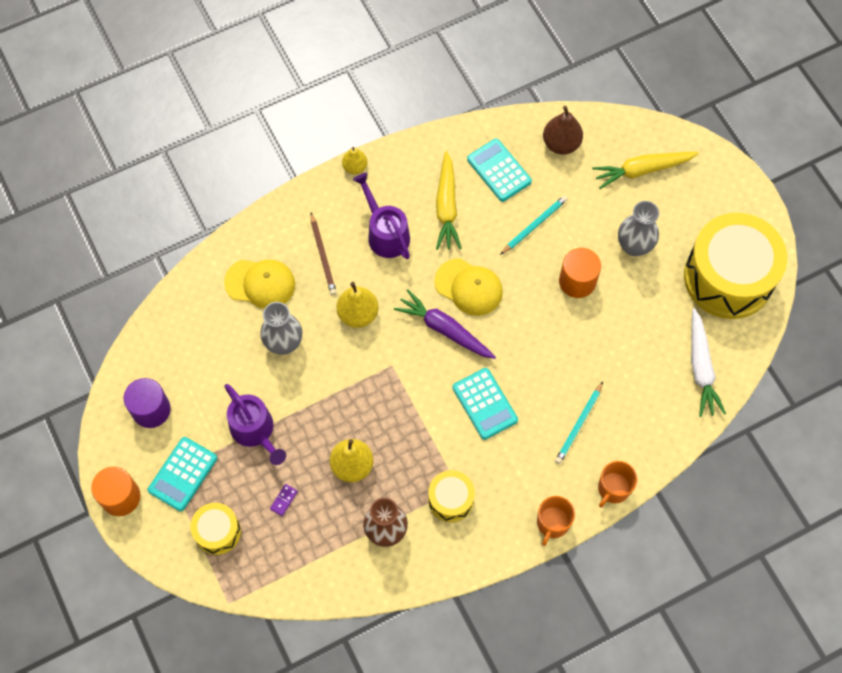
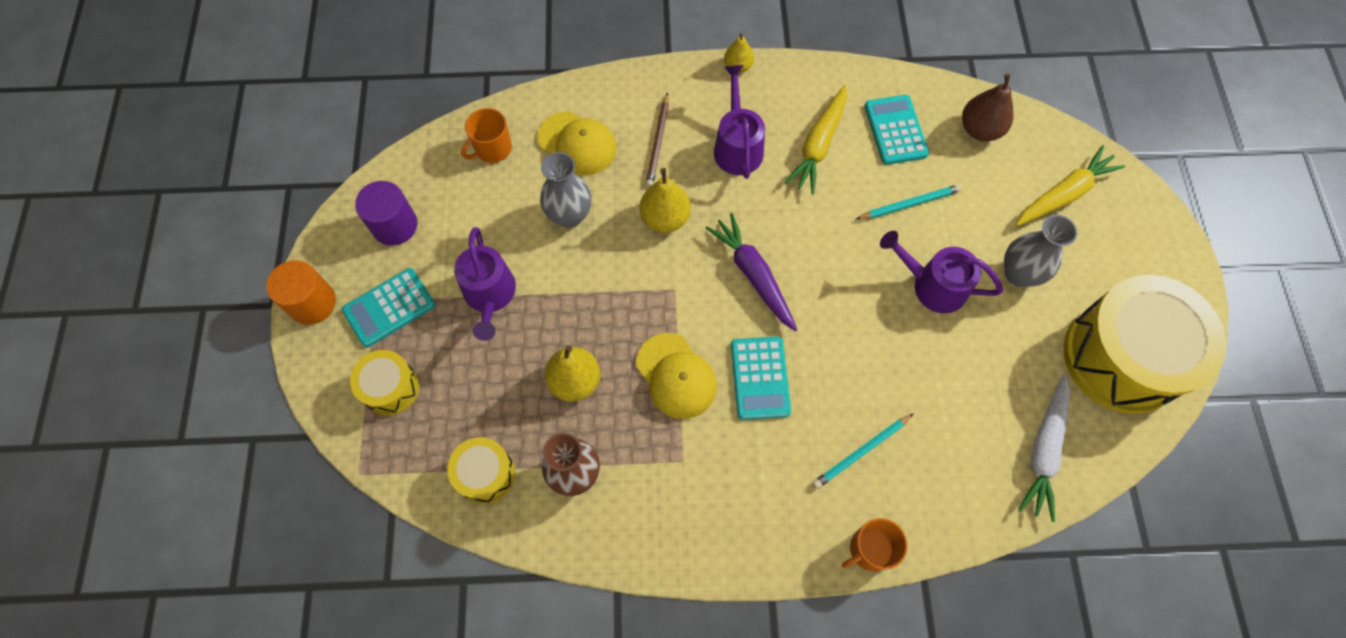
camera: 25 degrees right, 0 degrees up
purple domino [270,484,298,516] -> none
yellow drum [428,470,475,522] -> yellow drum moved to [447,437,515,504]
yellow cap [434,258,503,316] -> yellow cap moved to [636,333,717,419]
orange mug [537,496,575,546] -> orange mug moved to [461,108,512,163]
orange cylinder [559,248,601,298] -> purple watering can [880,231,1003,313]
yellow carrot [592,152,699,189] -> yellow carrot turned 135 degrees clockwise [1016,145,1125,226]

